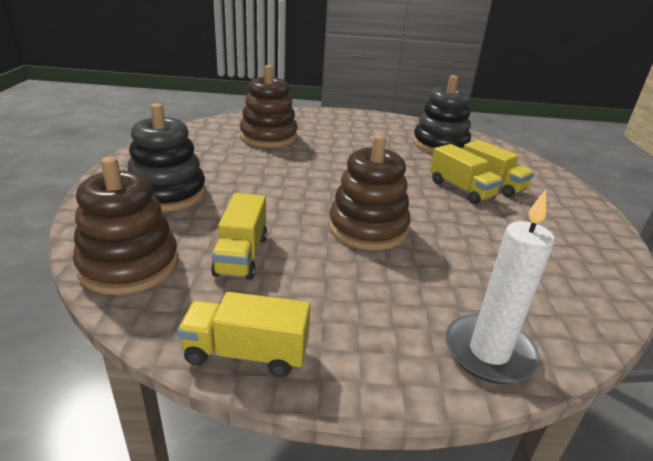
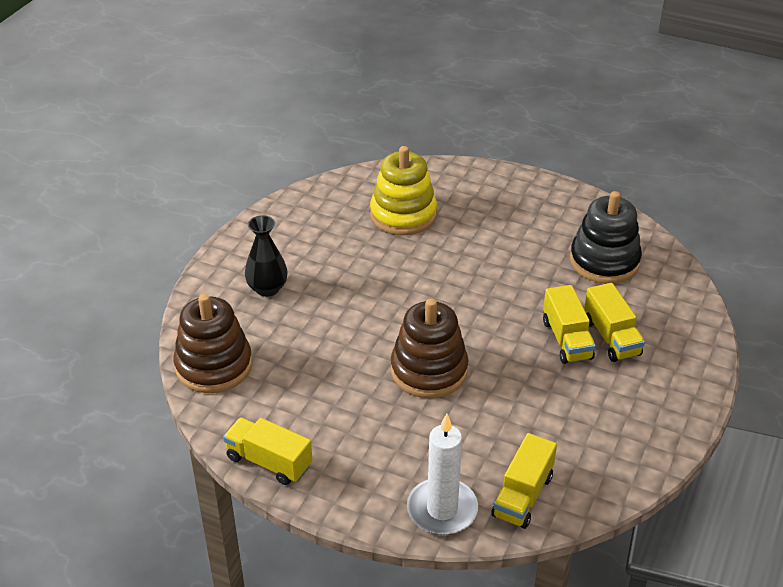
camera: 25 degrees right, 10 degrees up
black stacking toy [127,103,206,212] -> black vase [245,215,287,297]
yellow truck [211,193,267,280] -> yellow truck moved to [491,433,557,529]
brown stacking toy [240,65,298,148] -> yellow stacking toy [370,146,437,235]

